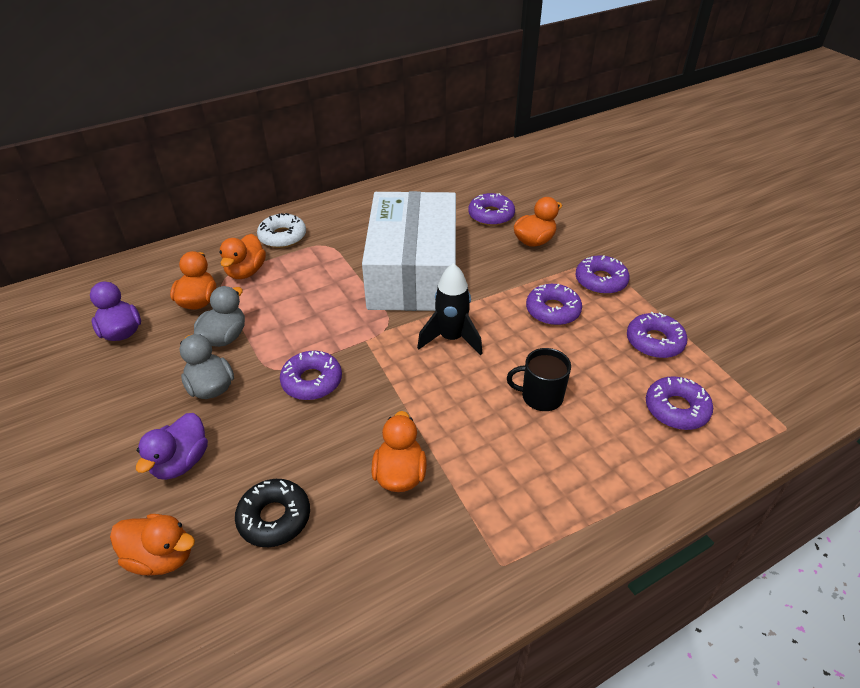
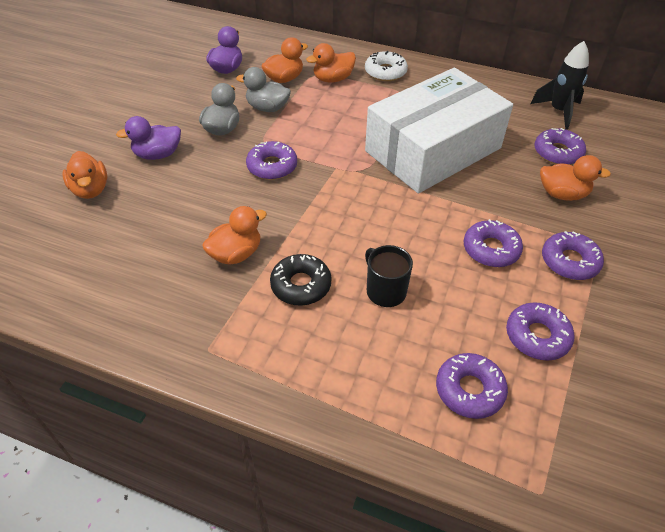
camera: 50 degrees right, 5 degrees up
grey duck [194,286,245,347] -> grey duck turned 150 degrees counterclockwise [236,67,291,112]
black donut [235,479,310,547] -> black donut moved to [270,254,332,306]
black rocket [417,263,483,356] -> black rocket moved to [530,41,589,130]

